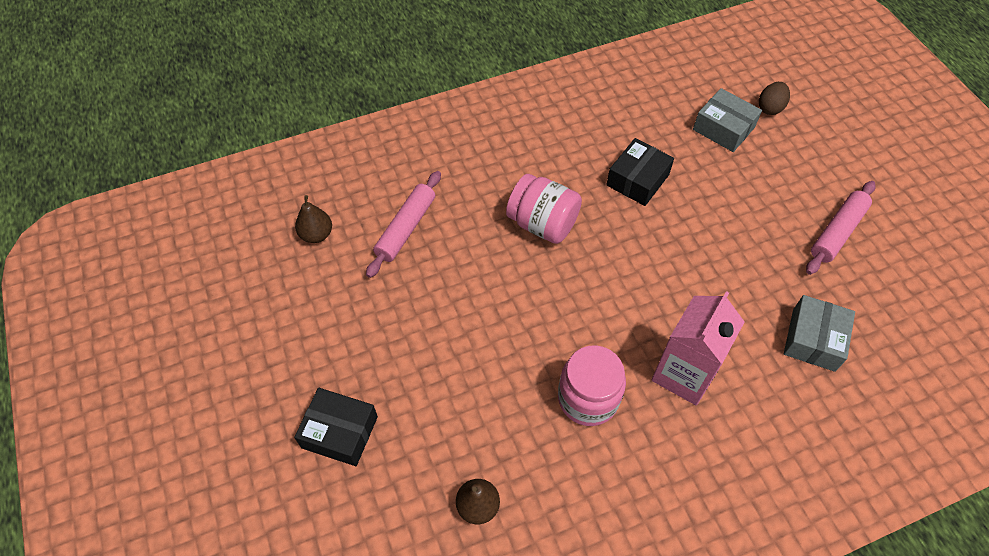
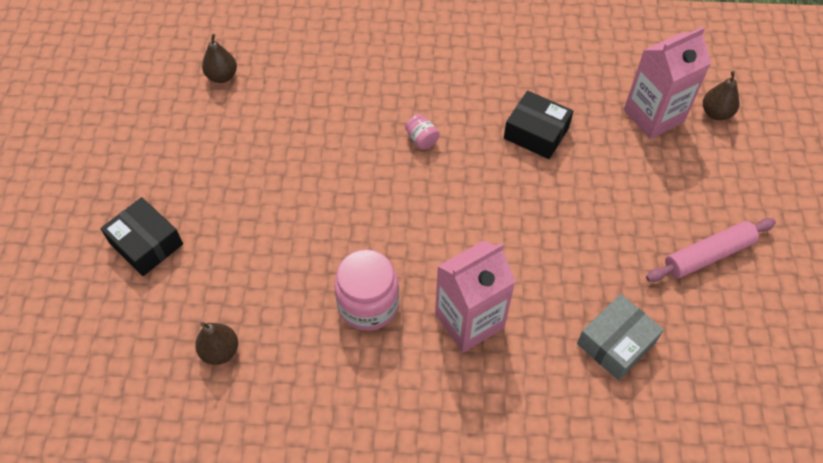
camera: 25 degrees right, 0 degrees up
pink rolling pin [366,171,441,278] -> none
pink jar [506,174,582,244] -> pink jar [405,114,440,150], size x0.47
black box [606,138,674,206] -> black box turned 60 degrees clockwise [504,91,573,159]
grey box [693,88,762,152] -> pink carton [624,26,711,139]
brown egg [759,82,790,115] -> brown pear [703,71,740,120]

